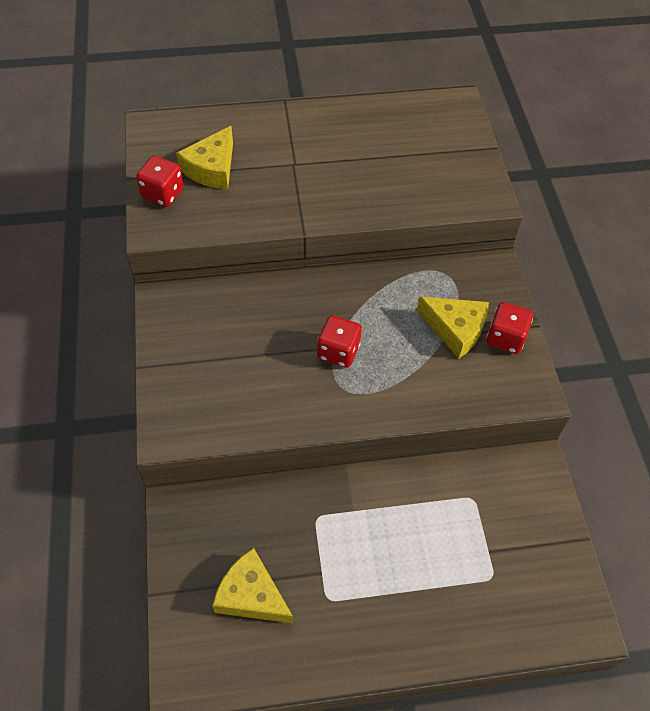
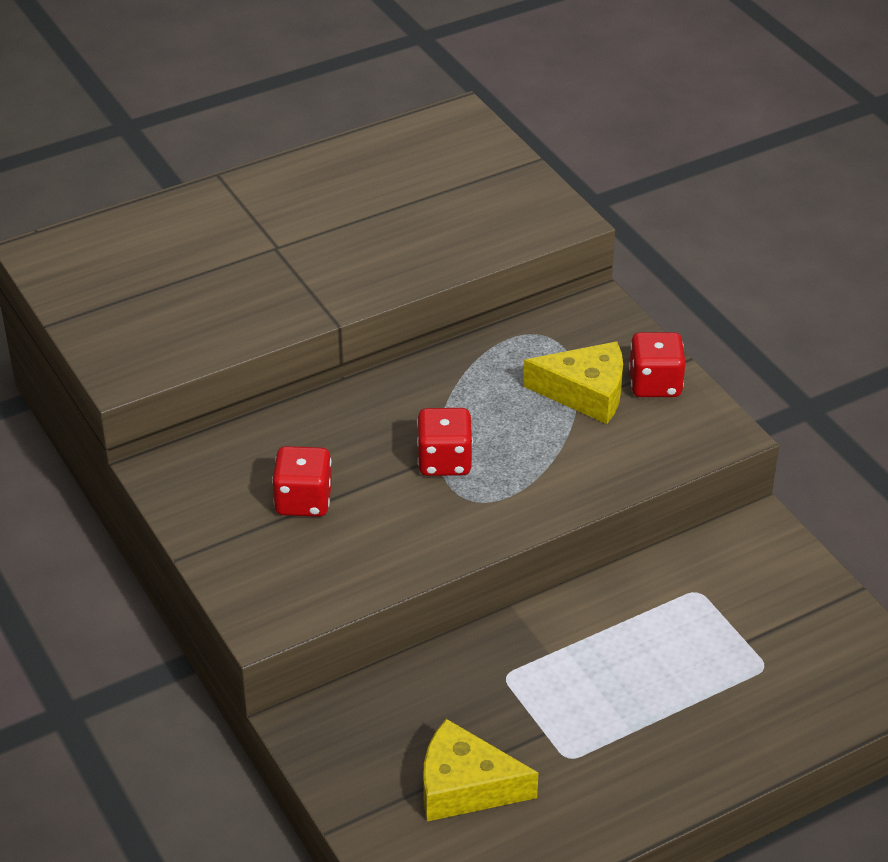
camera: 20 degrees left, 15 degrees down
red dice [136,156,184,207] -> red dice moved to [272,446,332,517]
yellow cheese [176,126,233,189] -> none

